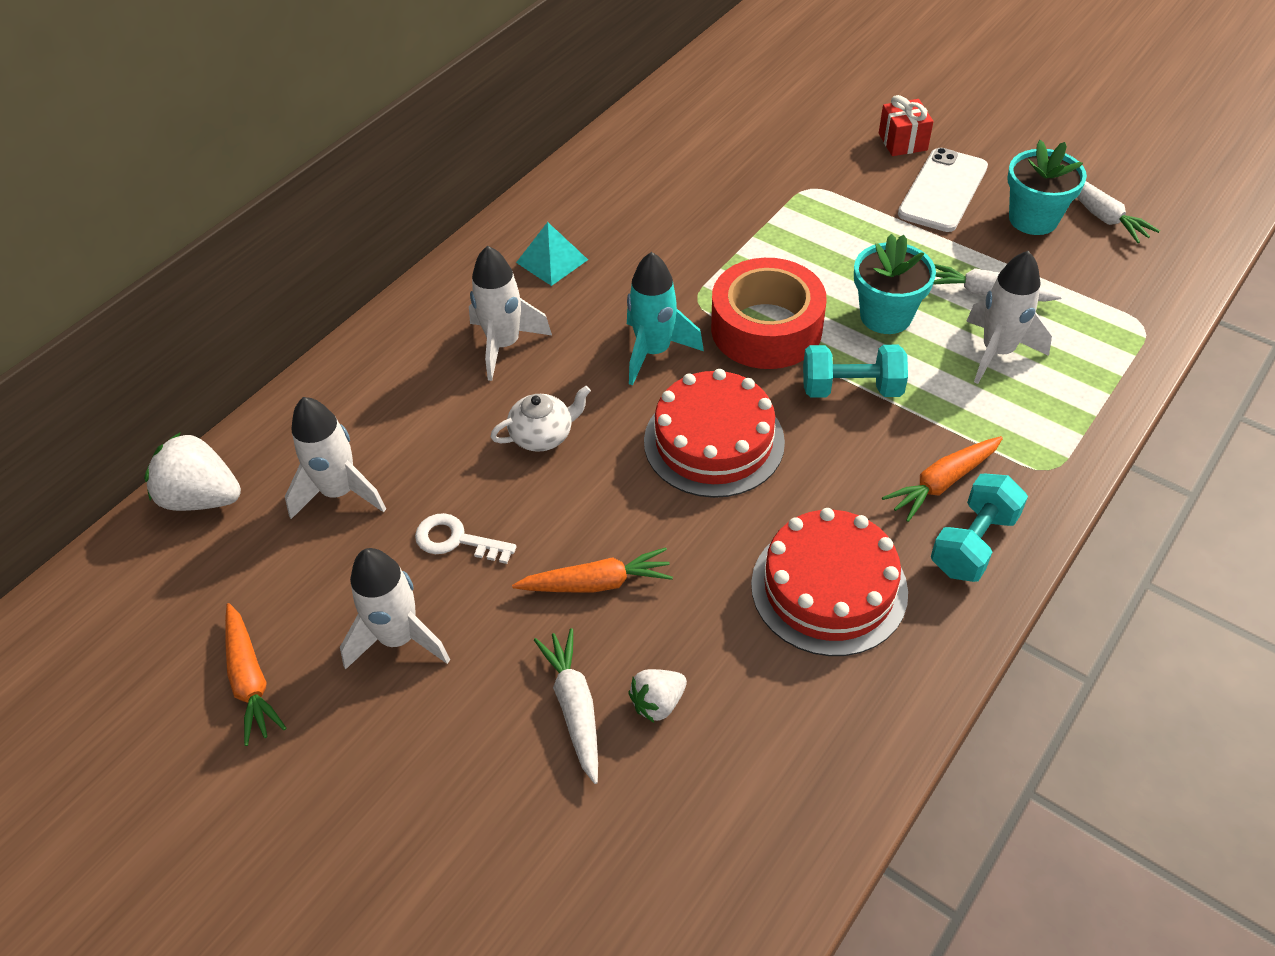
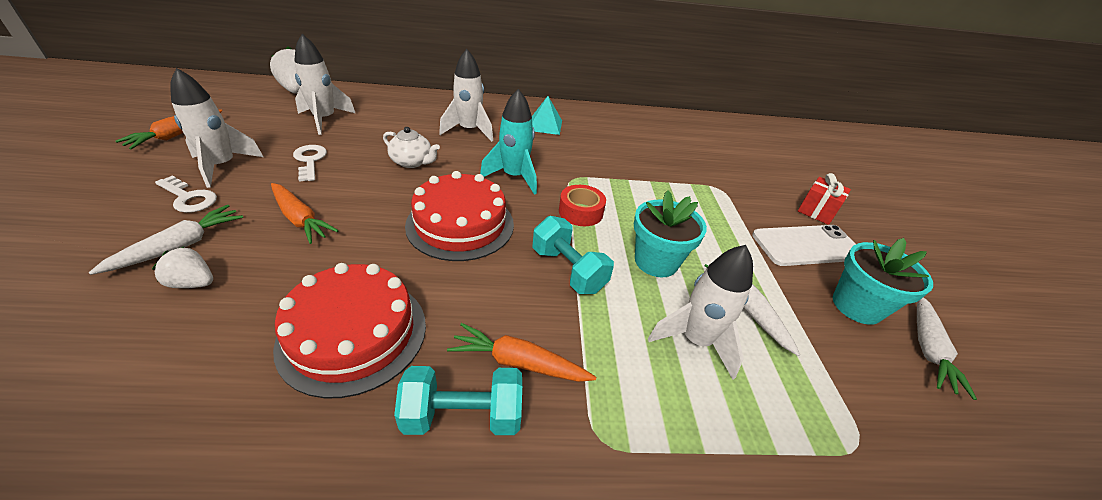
camera: 45 degrees right, 10 degrees down
red tape [711,258,827,369] -> red tape [559,185,606,226], size x0.53
none -> white key [155,176,217,213]

